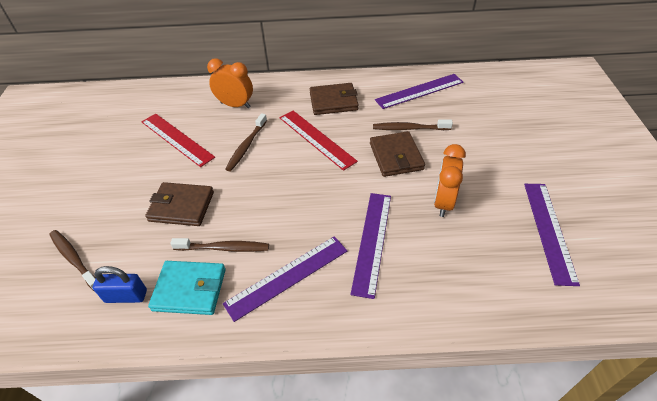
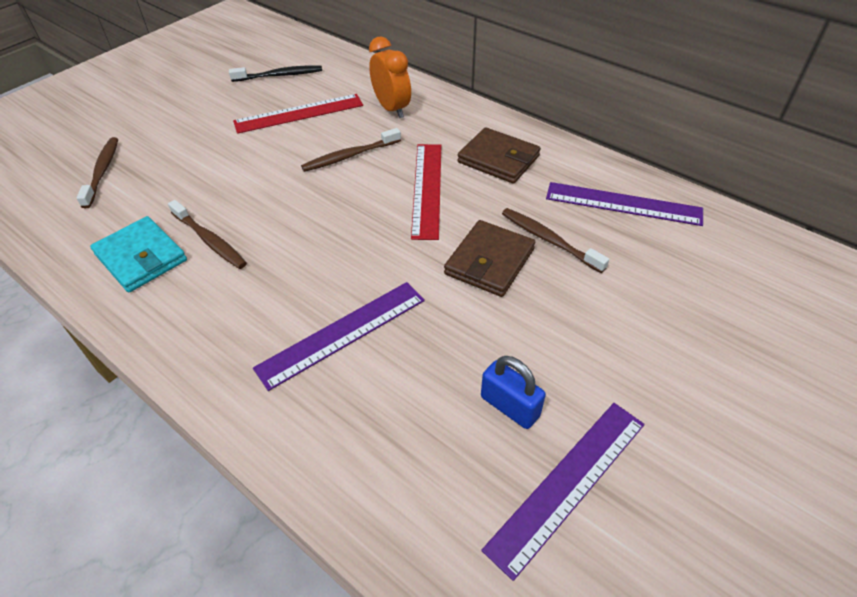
camera: 40 degrees right, 0 degrees up
blue padlock [93,266,147,303] -> blue padlock moved to [481,356,546,429]
red ruler [141,114,215,167] -> red ruler turned 75 degrees clockwise [233,94,363,134]
brown wallet [145,182,214,226] -> none
purple ruler [223,236,347,322] -> none
orange clock [434,144,466,217] -> none
none -> black toothbrush [229,66,322,82]

